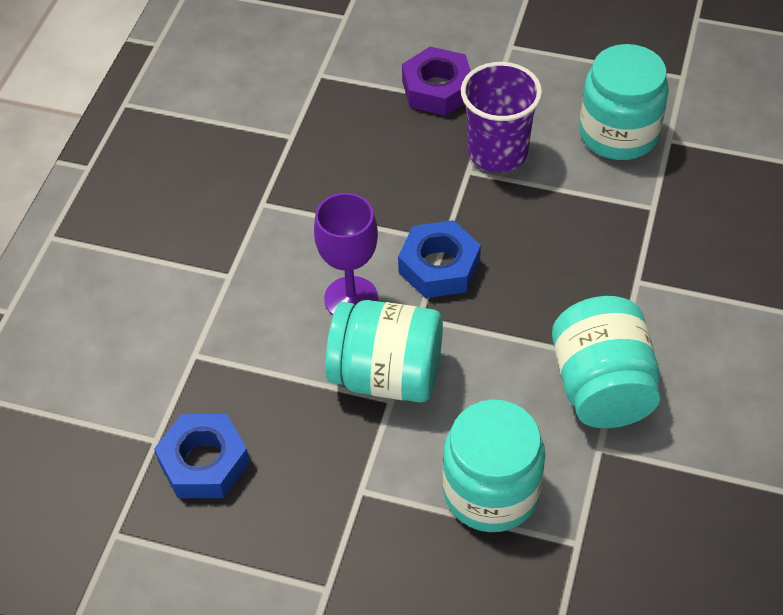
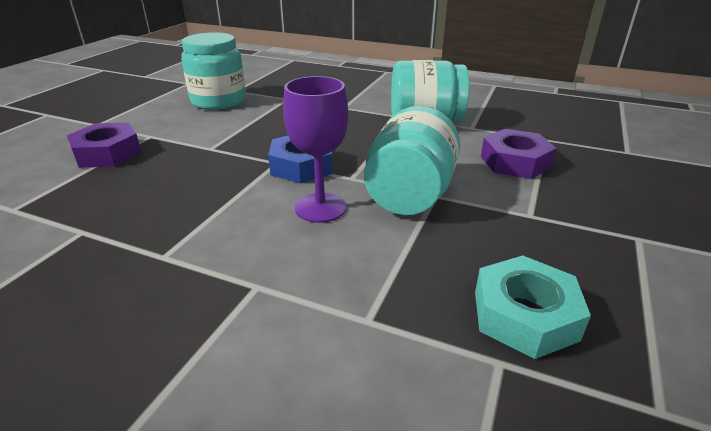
camera: 85 degrees left, 20 degrees down
blue nut [154,414,250,498] -> turquoise nut [475,255,591,359]
turquoise jar [443,399,545,532] -> purple nut [481,129,557,179]
purple cup [461,62,542,172] -> none

